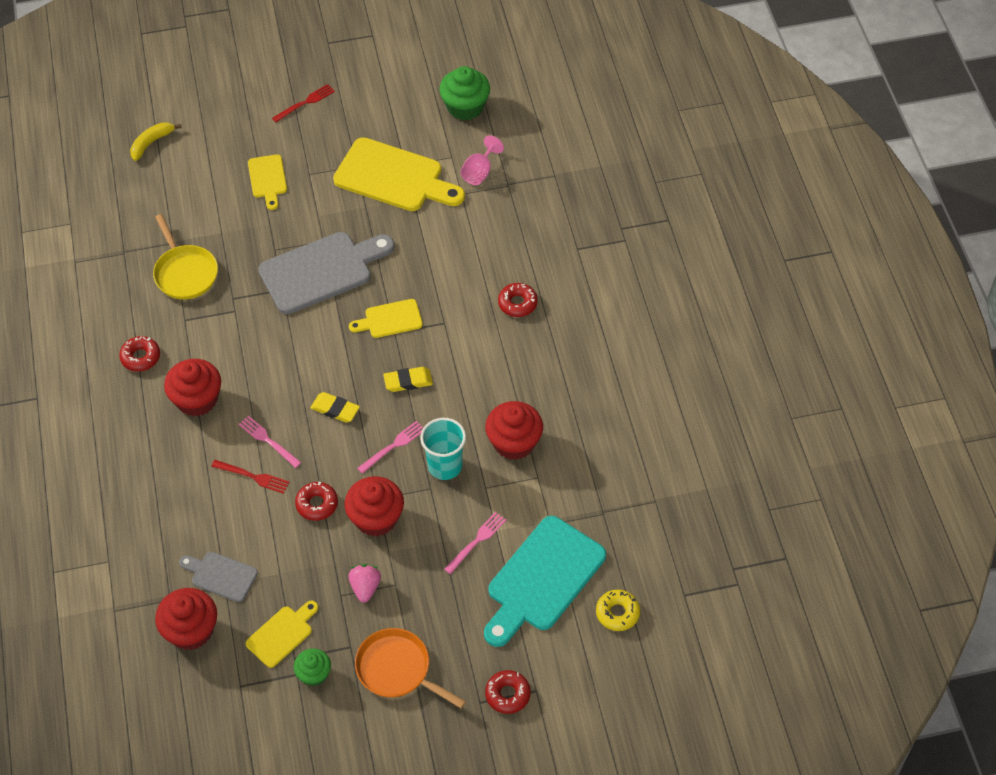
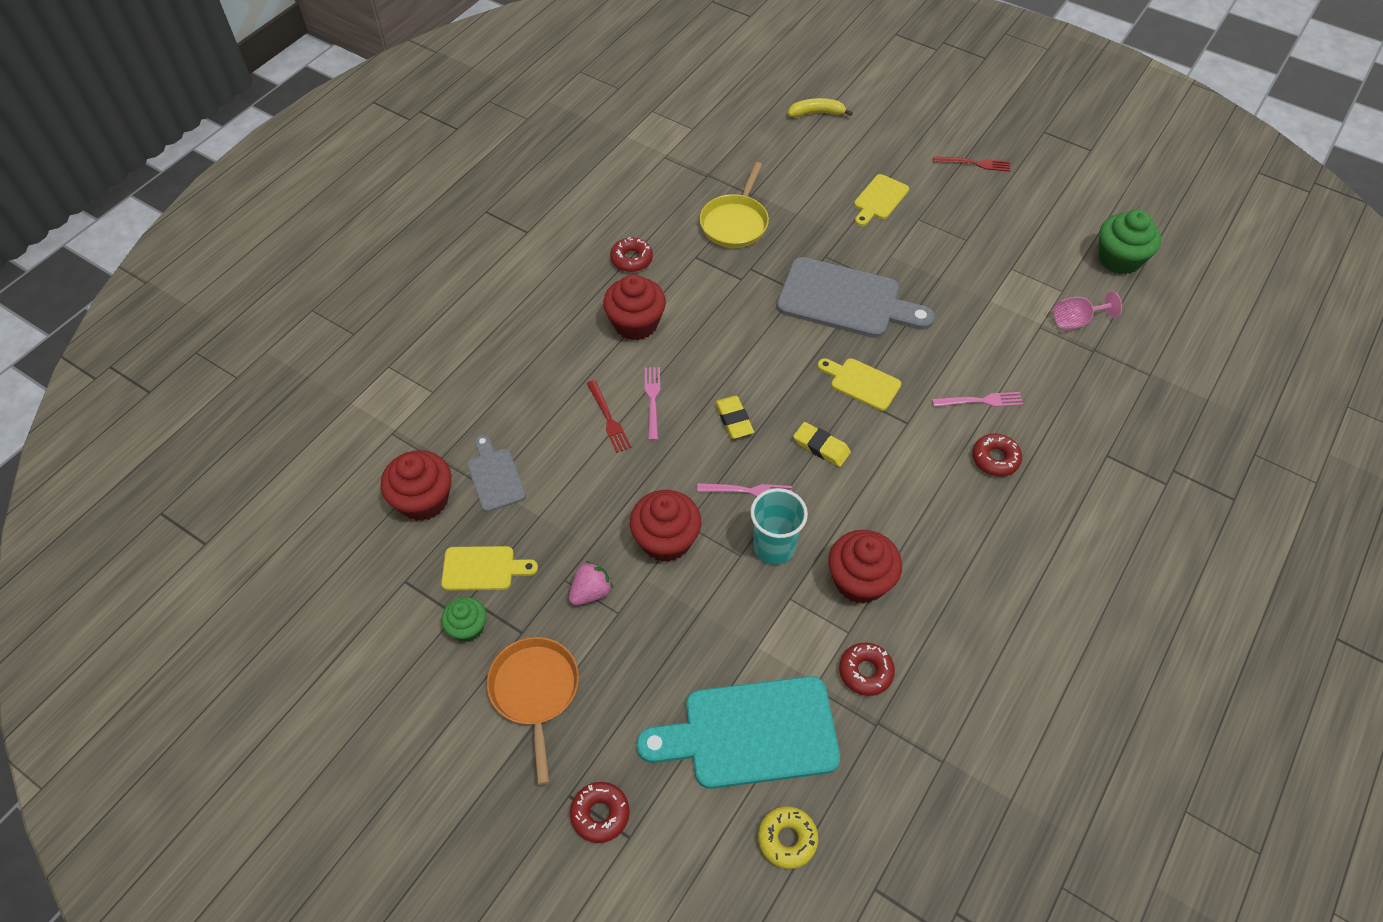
camera: 45 degrees right, 0 degrees up
red donut [295,481,338,521] -> red donut moved to [839,643,895,696]
yellow cutting board [333,137,465,211] -> none
pink fork [444,512,506,574] -> pink fork moved to [932,392,1023,407]

